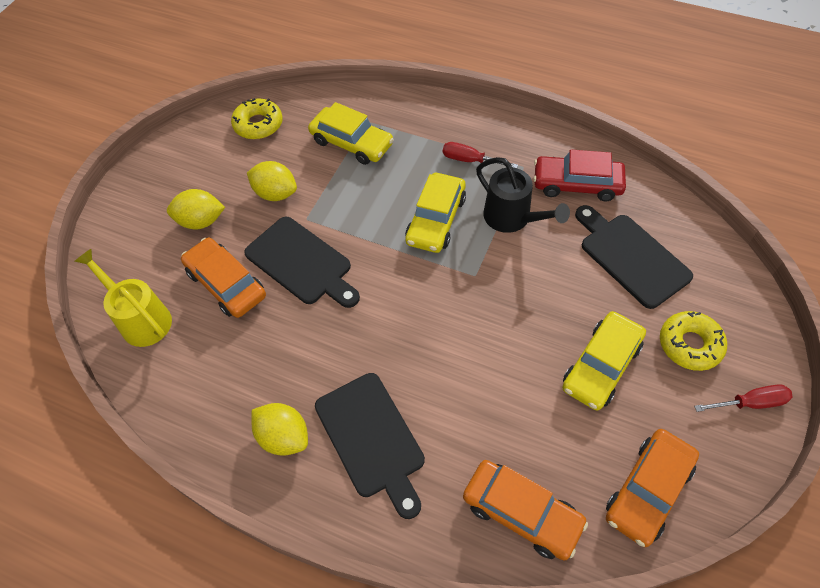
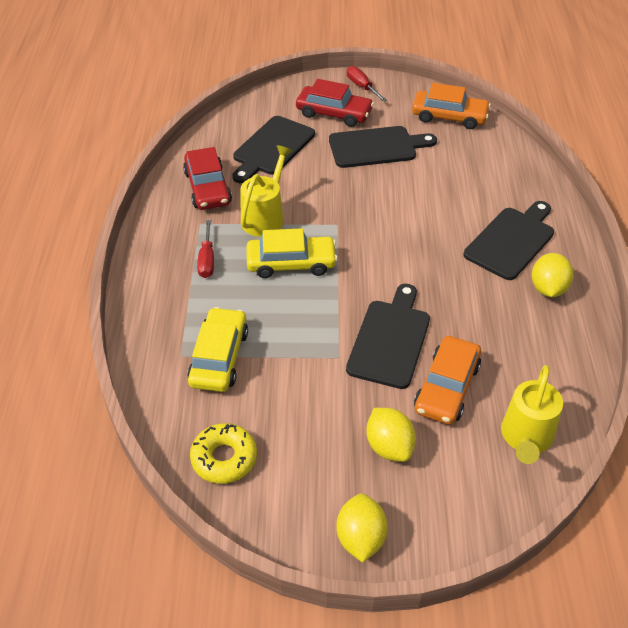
camera: 115 degrees left, 10 degrees down
yellow lemon [247,161,297,201] -> yellow lemon moved to [336,493,388,563]
orange car [463,460,588,561] -> none
black watering can [476,157,570,233] -> yellow watering can [241,145,292,237]
yellow car [562,311,646,410] -> black cutting board [329,126,437,168]
yellow donut [660,311,727,371] -> red car [296,79,374,127]

